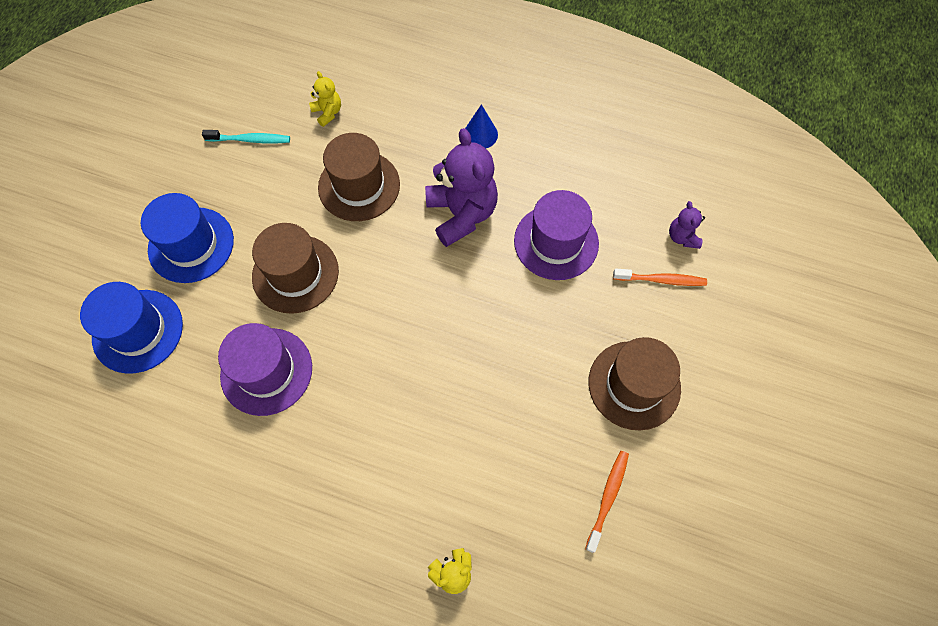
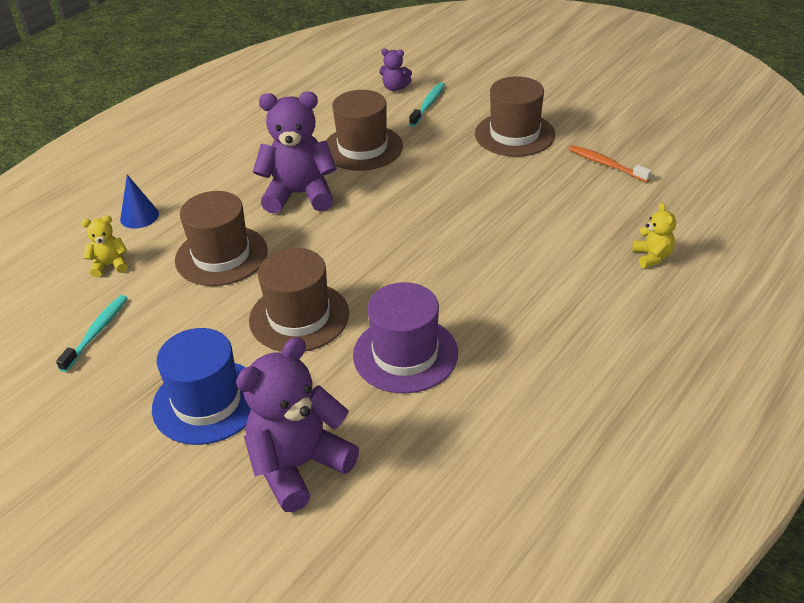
camera: 70 degrees left, 25 degrees down
blue hat [80,282,183,374] -> purple teddy bear [236,337,359,512]
blue cone [465,104,498,148] -> blue cone moved to [120,175,159,229]
purple hat [514,190,599,280] -> brown hat [326,90,403,171]
orange toothbrush [613,269,707,286] -> turquoise toothbrush [409,82,445,126]

